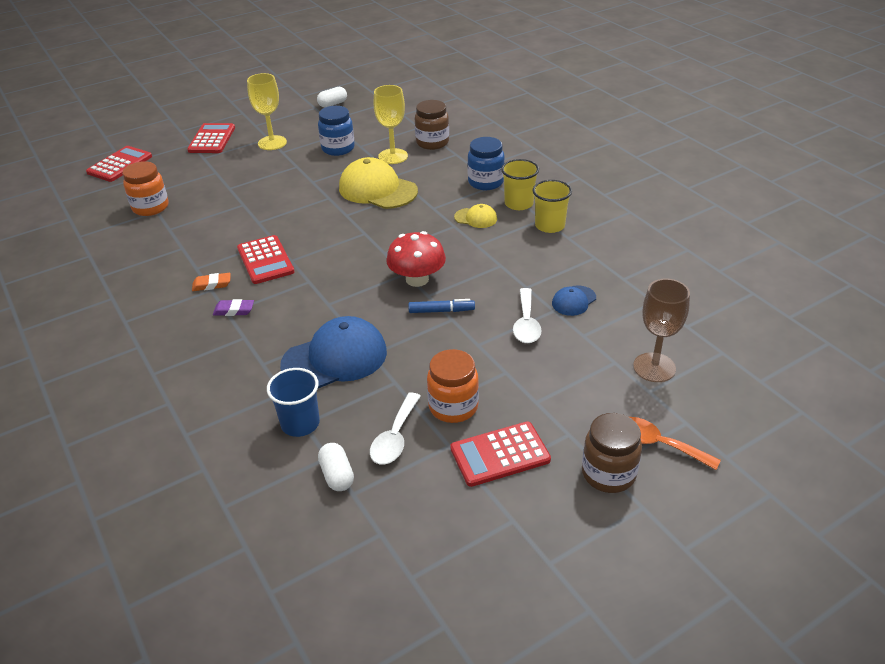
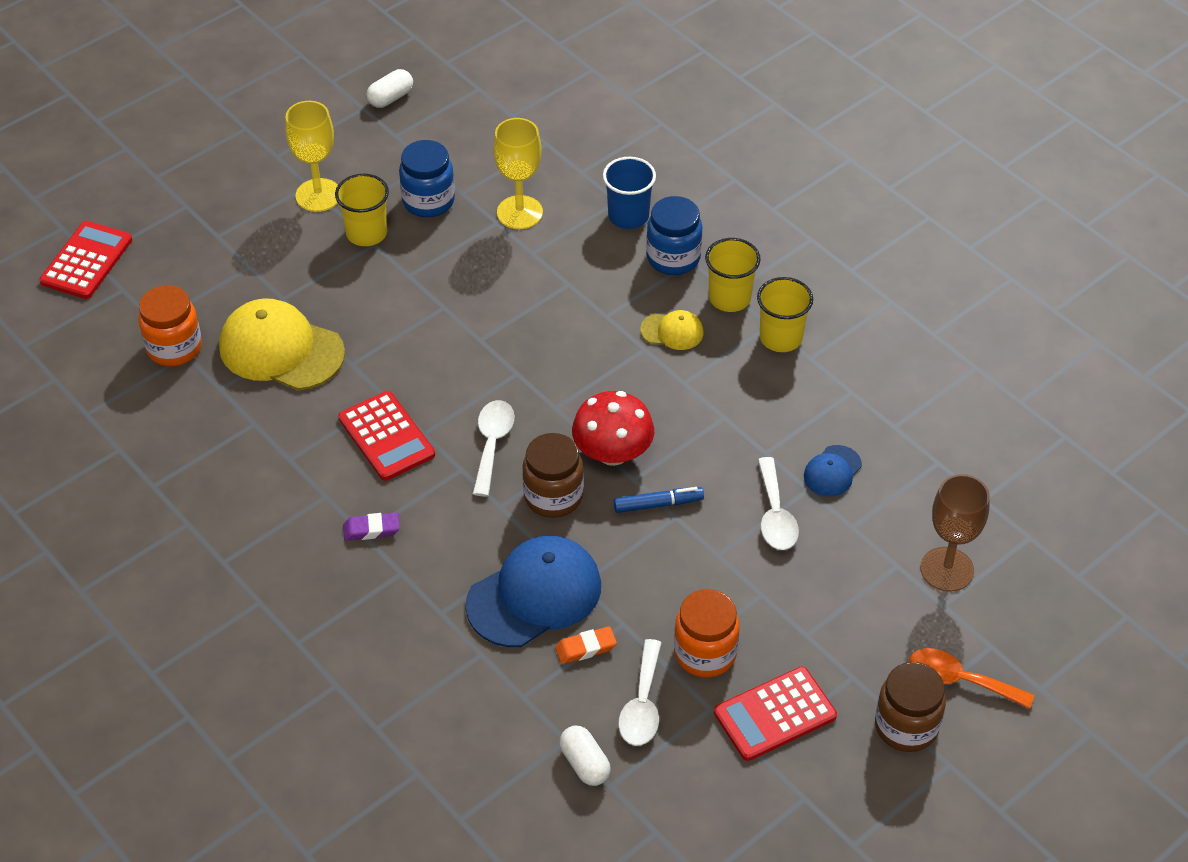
camera: 10 degrees left, 10 degrees up
red calculator [187,123,235,153] -> none
orange eraser [192,273,231,291] -> orange eraser moved to [555,626,617,664]
blue cup [267,368,320,437] -> blue cup moved to [603,157,656,229]
yellow cap [339,157,418,209] -> yellow cap moved to [219,298,345,390]
brown jar [415,100,449,150] -> brown jar moved to [522,433,584,518]
none -> yellow cup [335,174,389,246]
none -> white spoon [473,400,515,497]

